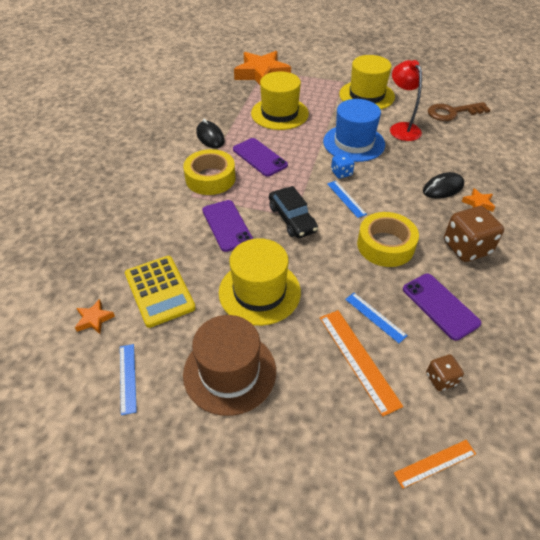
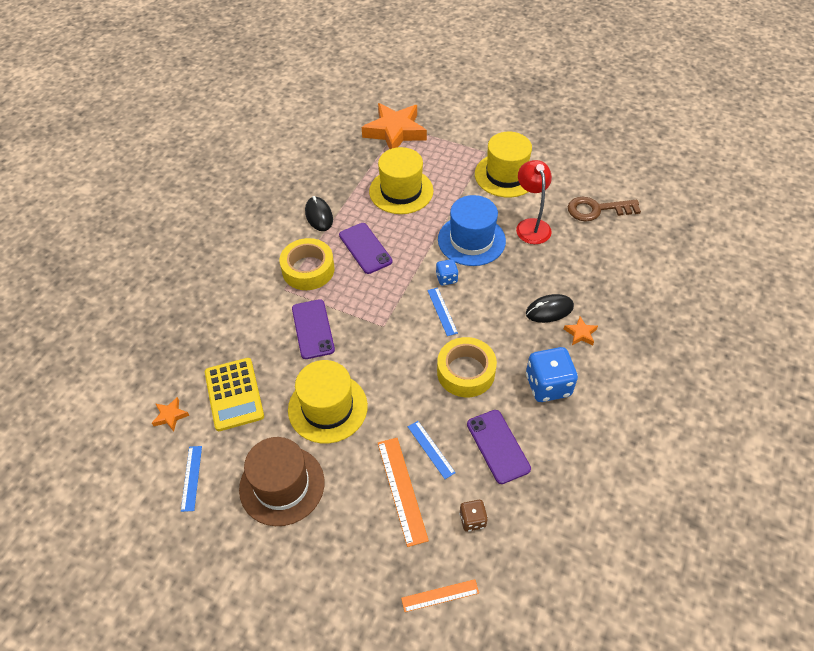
camera: 10 degrees right, 5 degrees up
black car [269,186,318,238] -> none
brown dice [444,206,504,262] -> blue dice [526,347,578,402]

